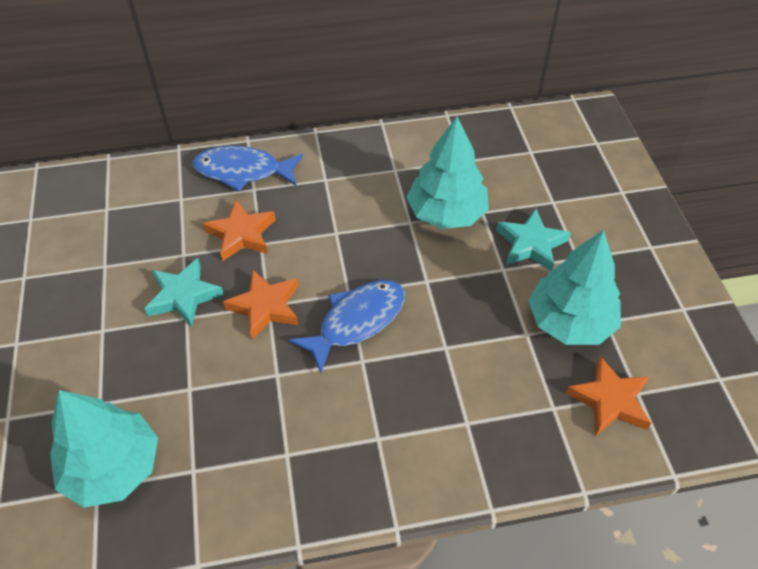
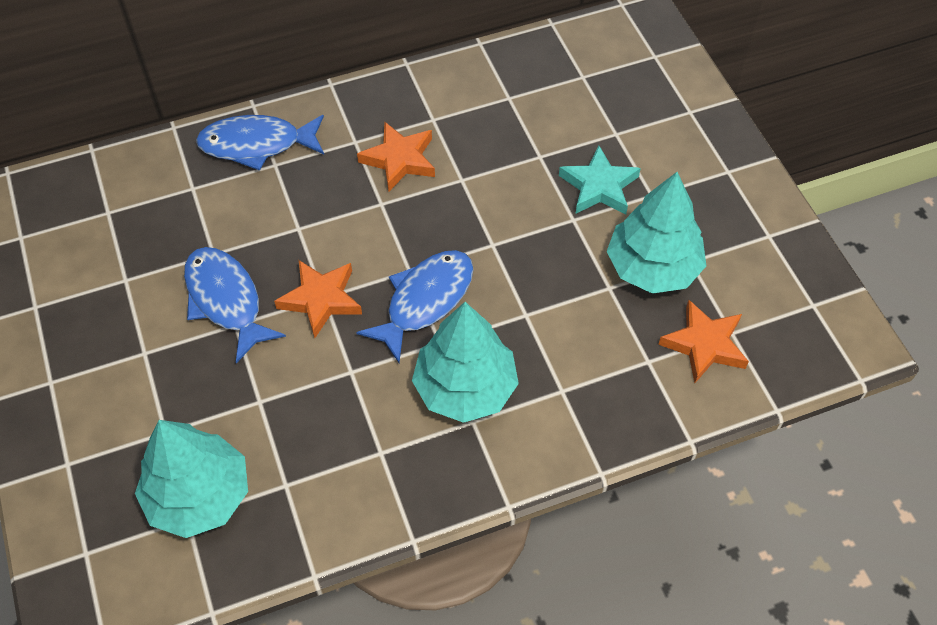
camera: 10 degrees left, 5 degrees up
turquoise star [144,258,224,327] -> blue fish [184,247,286,363]
orange star [202,200,276,262] -> orange star moved to [357,122,435,191]
turquoise tree [406,116,489,229] -> turquoise tree moved to [412,302,519,423]

